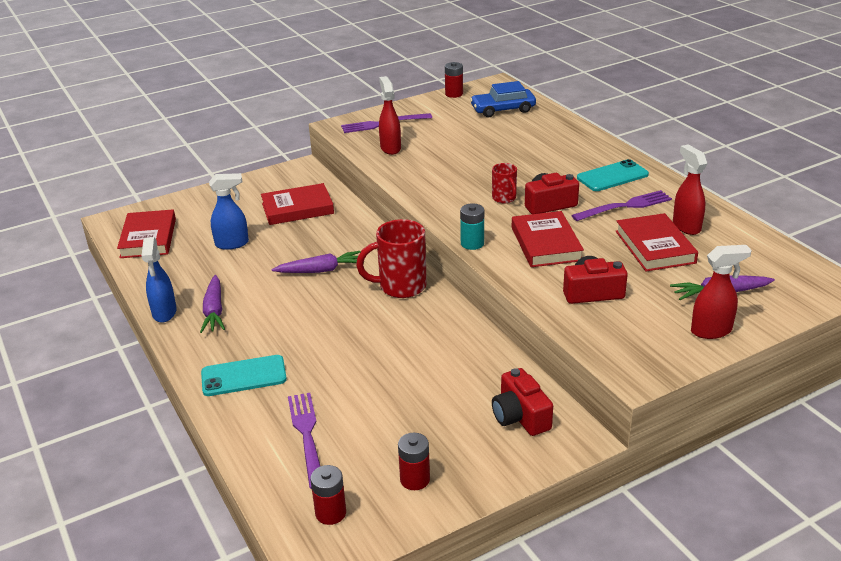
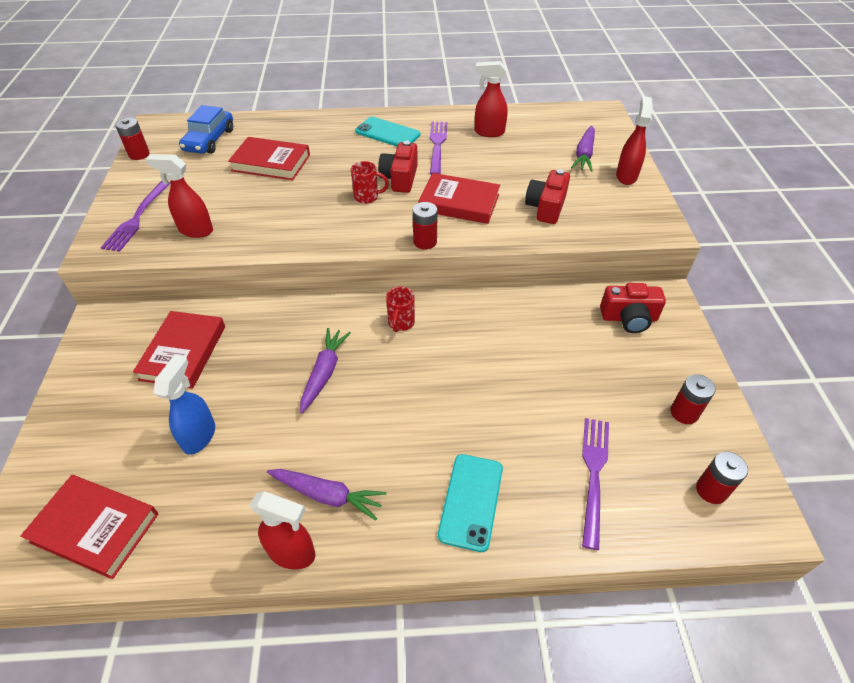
camera: 65 degrees left, 15 degrees up
blue spray bottle [141,237,177,323] -> red spray bottle [249,491,315,570]
purple fork [288,393,320,489] -> purple fork turned 90 degrees clockwise [582,418,609,550]
red mug [356,219,427,298] -> red mug [386,287,415,332], size x0.55
turquoise battery [460,203,484,250] -> red battery [413,202,438,249]
turquoise phone [577,159,649,191] -> turquoise phone turned 60 degrees counterclockwise [355,117,420,147]
red book [616,213,698,271] -> red book moved to [228,137,310,180]

